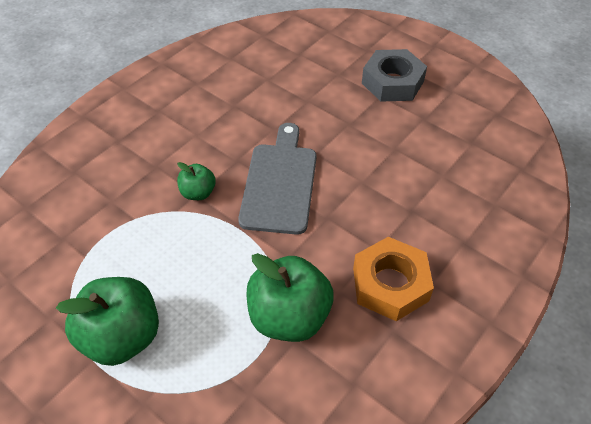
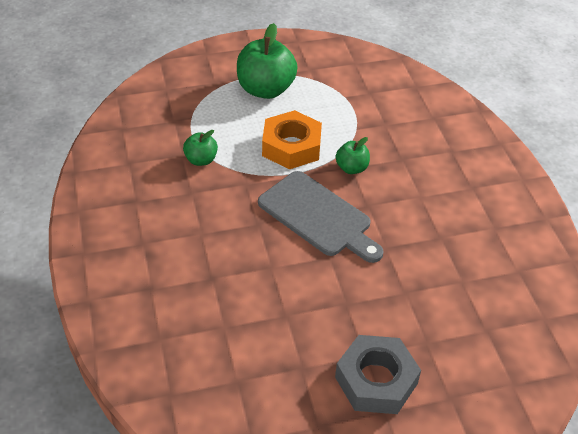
camera: 125 degrees right, 5 degrees down
green apple [246,253,334,342] -> green apple [183,130,218,166], size x0.52
orange nut [353,237,434,321] -> orange nut moved to [262,110,322,169]

